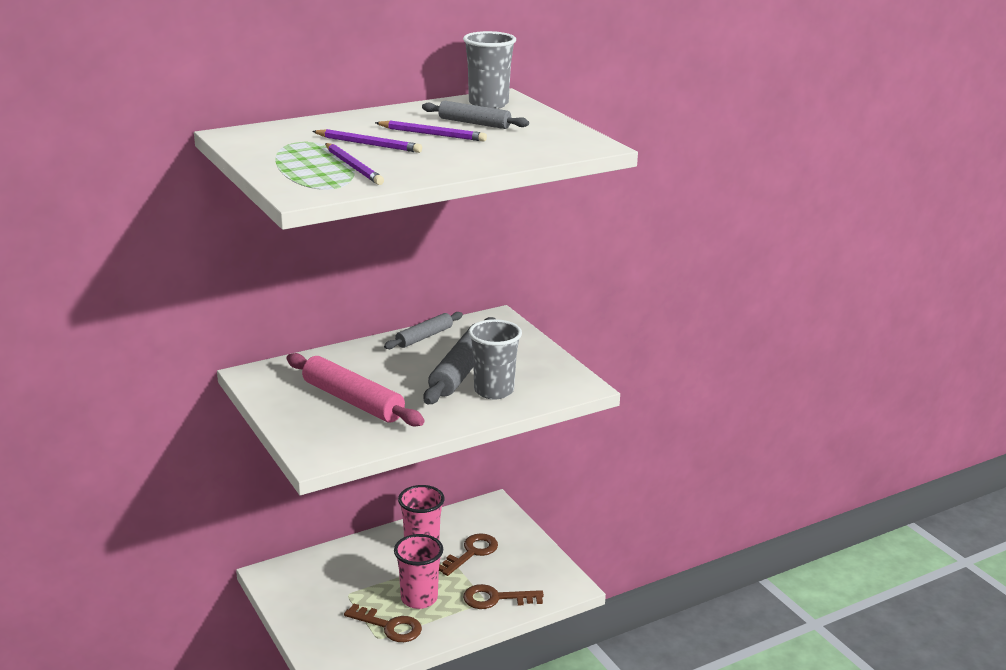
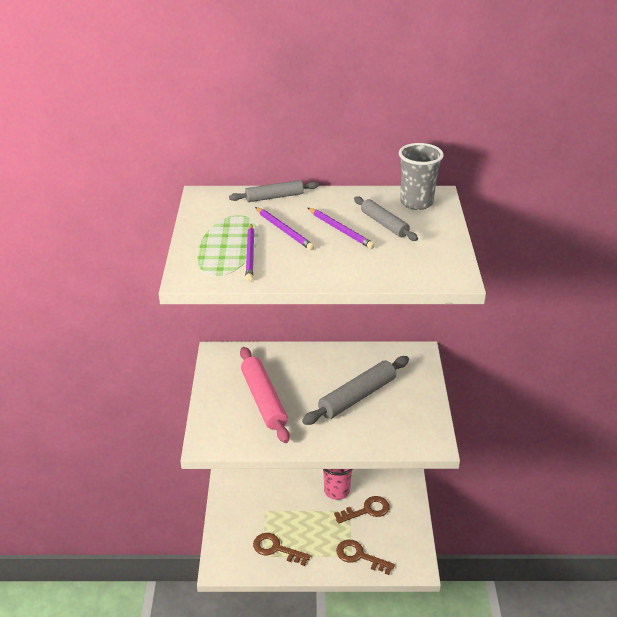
camera: 30 degrees right, 10 degrees up
brown key [344,604,422,642] -> brown key turned 150 degrees clockwise [253,533,311,566]
grey rolling pin [384,312,463,349] -> grey rolling pin moved to [229,180,319,202]
pink cup [394,534,443,609] -> none
grey cup [468,319,522,399] -> none

